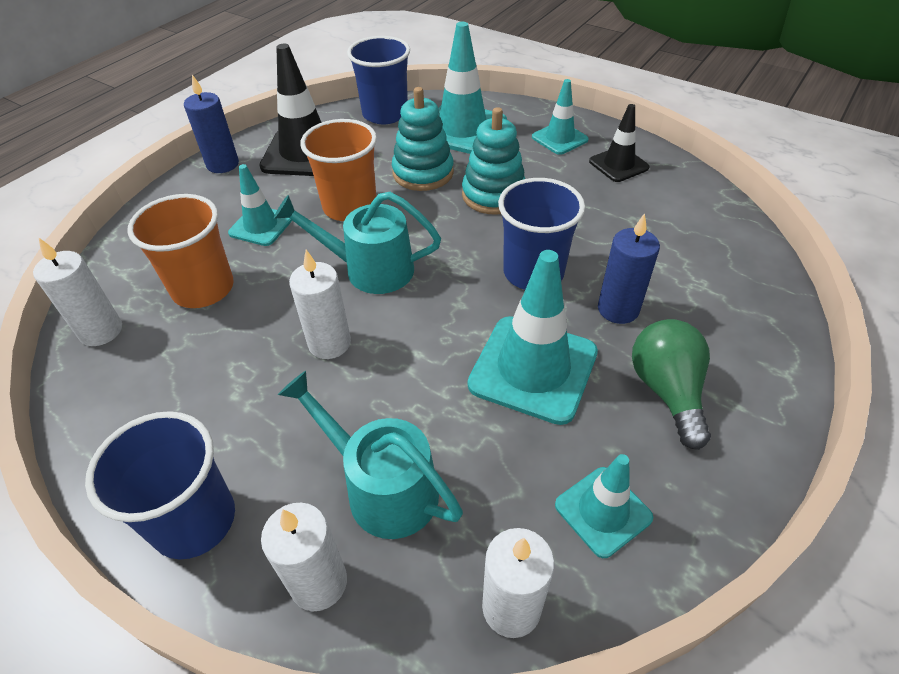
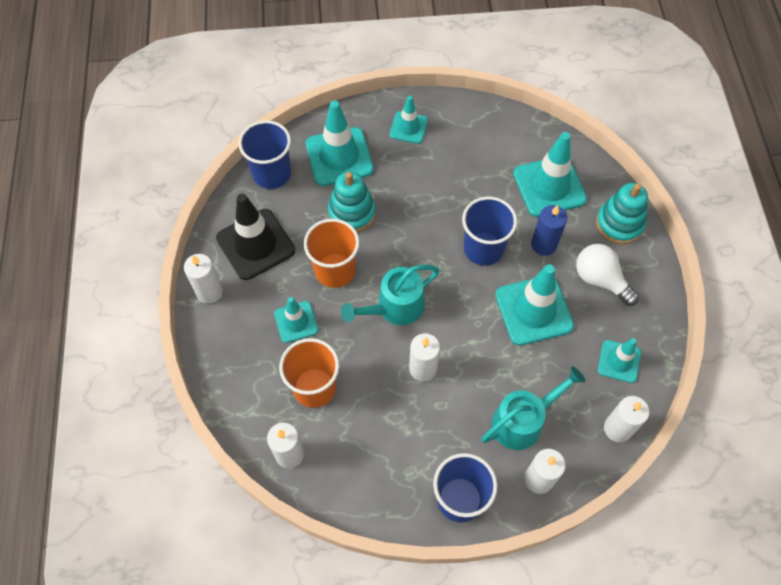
camera: 40 degrees left, 15 degrees up
blue candle [184,74,239,173] -> white candle [184,254,223,303]
turquoise watering can [278,371,463,539] -> turquoise watering can turned 150 degrees clockwise [481,366,585,450]
turquoise stacking toy [462,107,525,215] -> turquoise stacking toy moved to [596,183,648,244]
black traffic cone [589,104,650,182] -> none
green light bulb [632,319,711,450] -> white light bulb [576,244,639,306]
none -> turquoise traffic cone [513,132,587,217]

